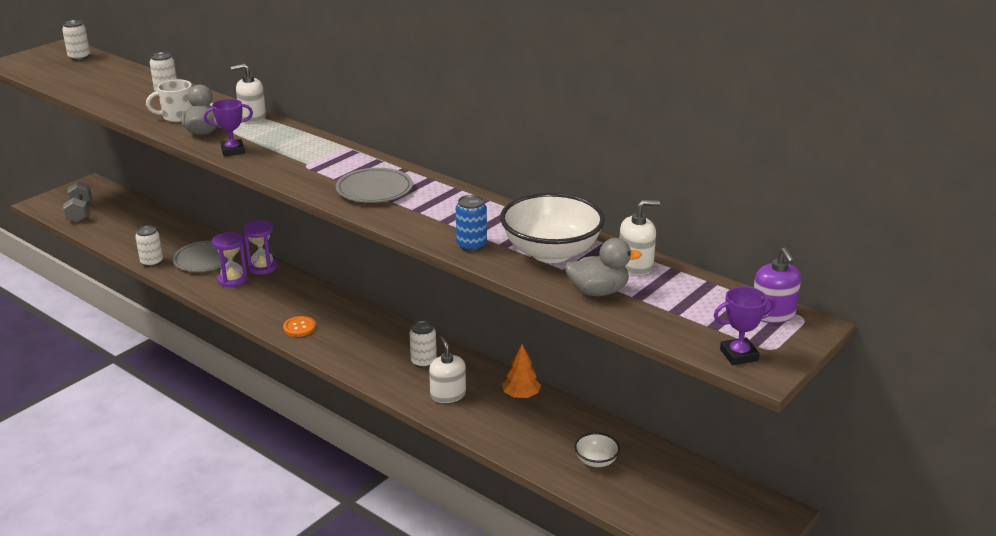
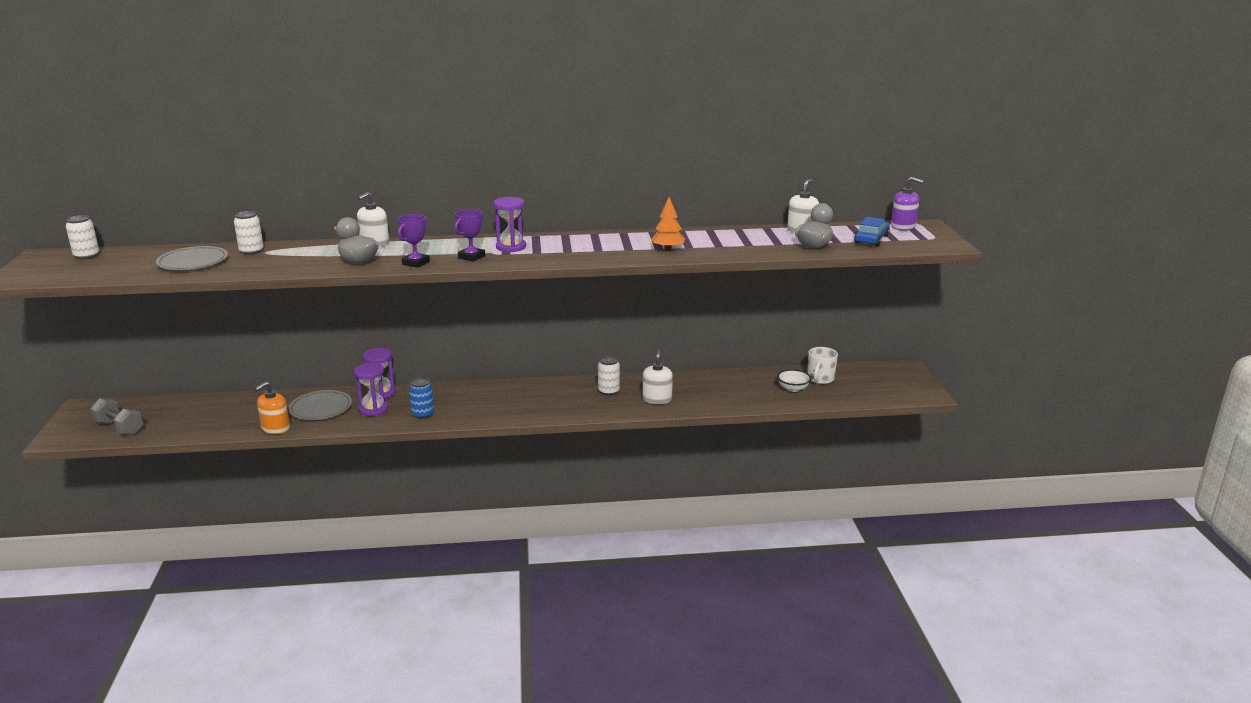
camera: 45 degrees left, 5 degrees down
white can [135,226,163,267] -> orange soap dispenser [255,381,290,434]
white mug [146,79,192,122] -> white mug moved to [807,347,838,384]
orange button [283,316,316,337] -> none
grey plate [336,168,413,203] -> grey plate moved to [156,246,228,270]
white soap dispenser [429,336,466,403] -> white soap dispenser turned 75 degrees clockwise [643,349,673,404]
blue can [456,195,487,252] -> blue can moved to [409,377,434,419]
white bowl [500,193,605,263] -> none
orange tree [502,344,541,398] -> orange tree moved to [651,197,685,251]
purple trophy [714,286,776,365] -> purple trophy moved to [455,209,485,262]
none -> purple hourglass [493,197,526,252]
none -> blue car [854,217,890,246]

